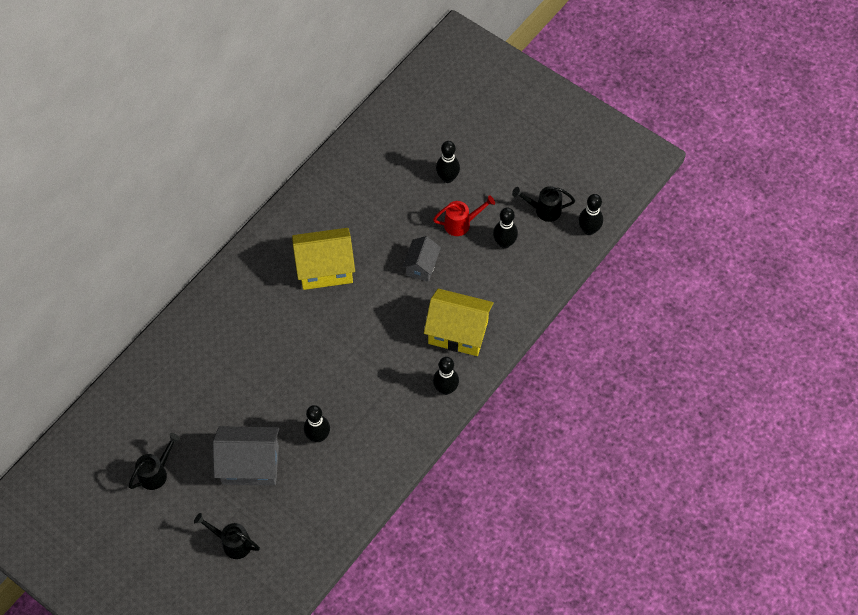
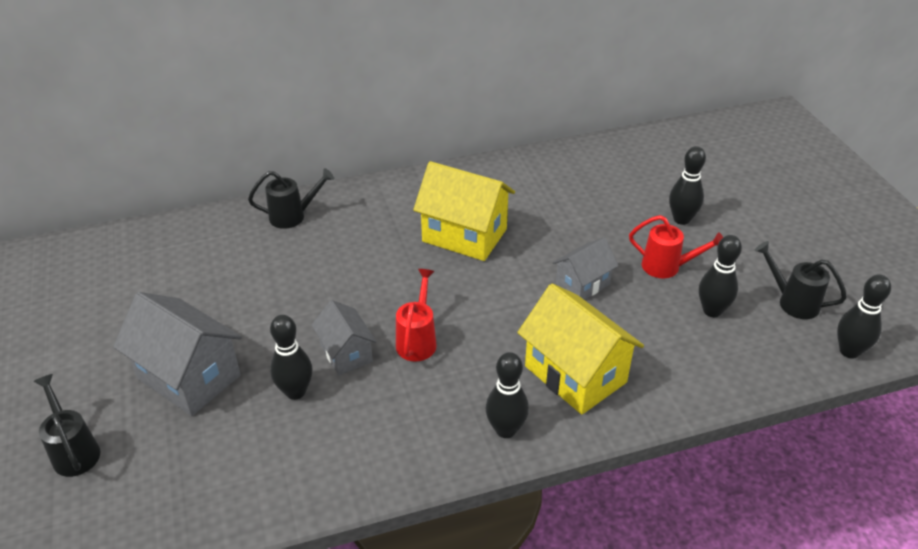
camera: 35 degrees right, 20 degrees down
black watering can [128,433,180,490] -> black watering can moved to [248,168,334,229]
none -> grey house [311,300,377,375]
none -> red watering can [396,269,437,361]

